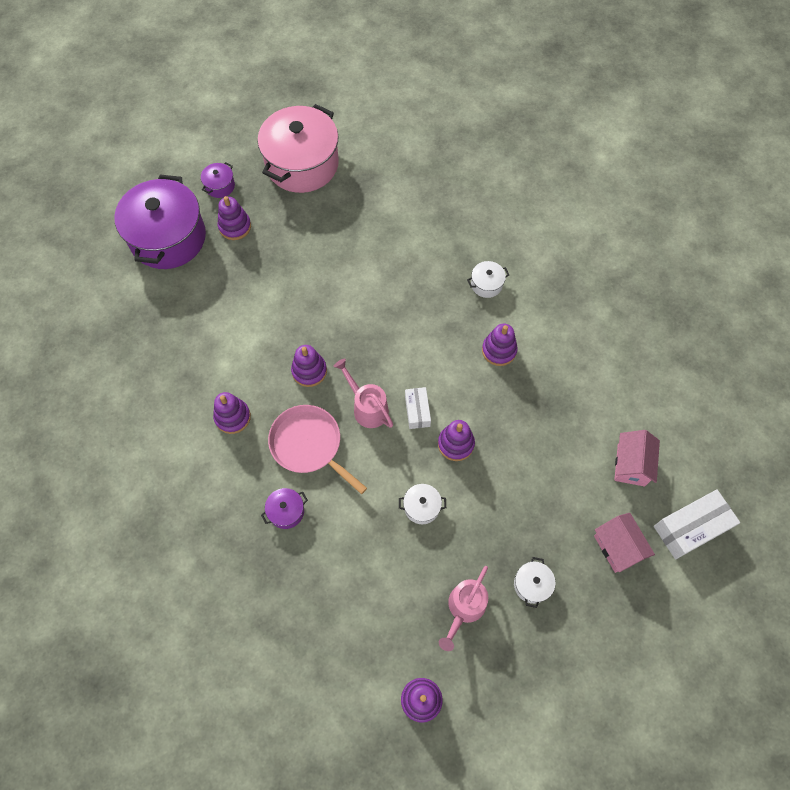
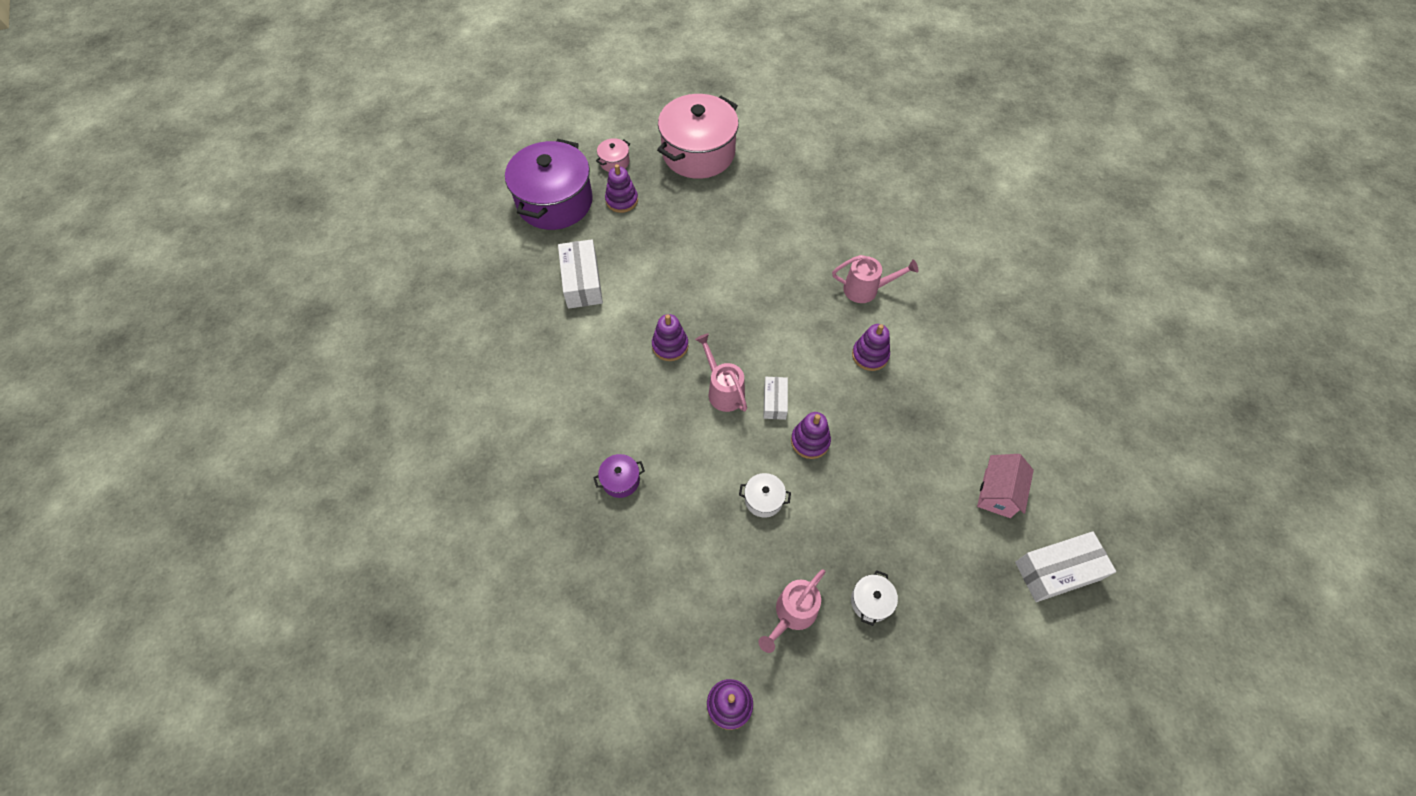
camera: 10 degrees right, 5 degrees down
purple pot [201,162,235,198] -> pink pot [596,138,630,172]
purple stacking toy [213,392,251,434] -> none
pink pan [268,405,367,494] -> none
white pot [467,261,509,298] -> pink watering can [832,255,918,303]
pink house [594,513,655,573] -> none
none -> white box [558,239,603,309]

